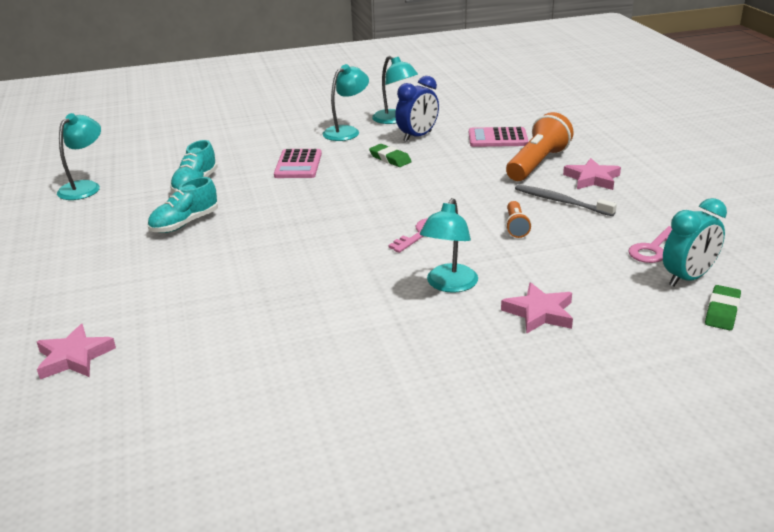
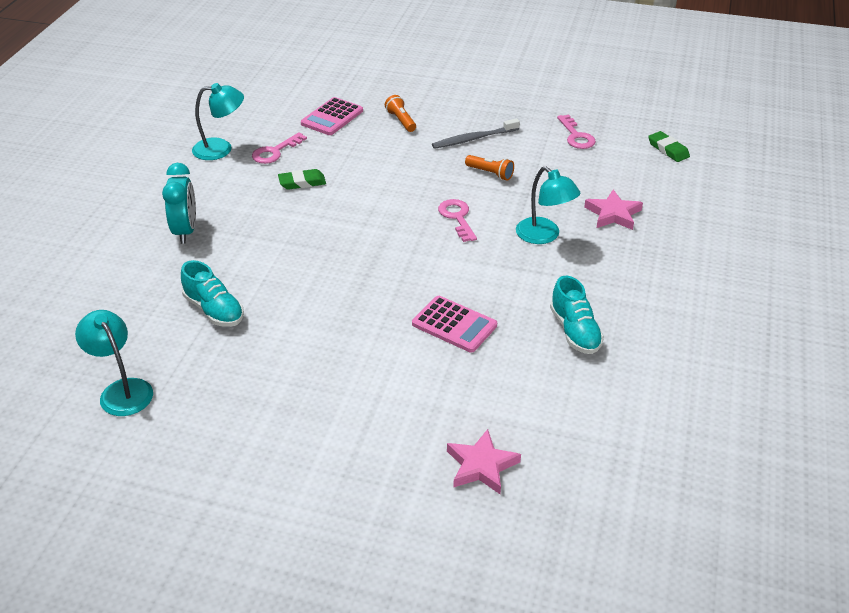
camera: 60 degrees left, 10 degrees up
turquoise shoe [147,177,218,233] -> turquoise shoe moved to [550,276,604,354]
pink calculator [274,149,322,178] -> pink calculator moved to [412,296,497,353]
turquoise lamp [323,64,369,141] -> none
blue clock [395,76,439,142] -> pink key [252,132,307,164]
orange flashlight [506,112,574,181] -> orange flashlight [385,95,416,132], size x0.51
pink star [563,158,621,190] -> none
turquoise clock [663,198,727,287] -> turquoise clock moved to [162,163,196,244]

